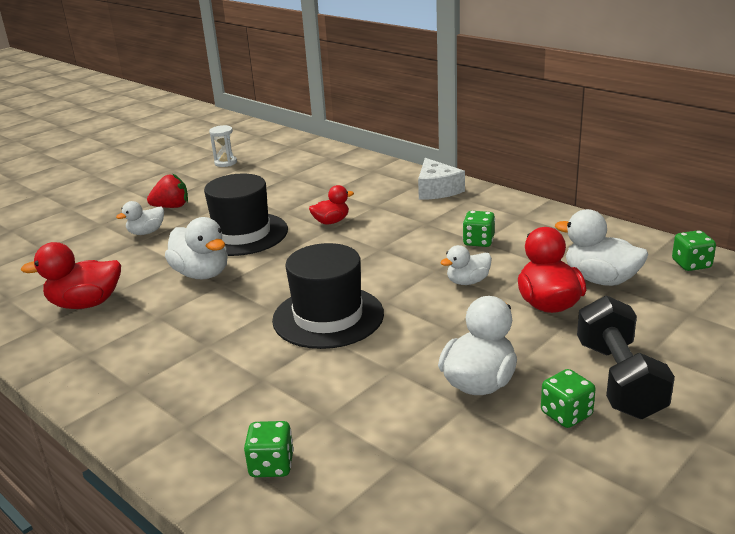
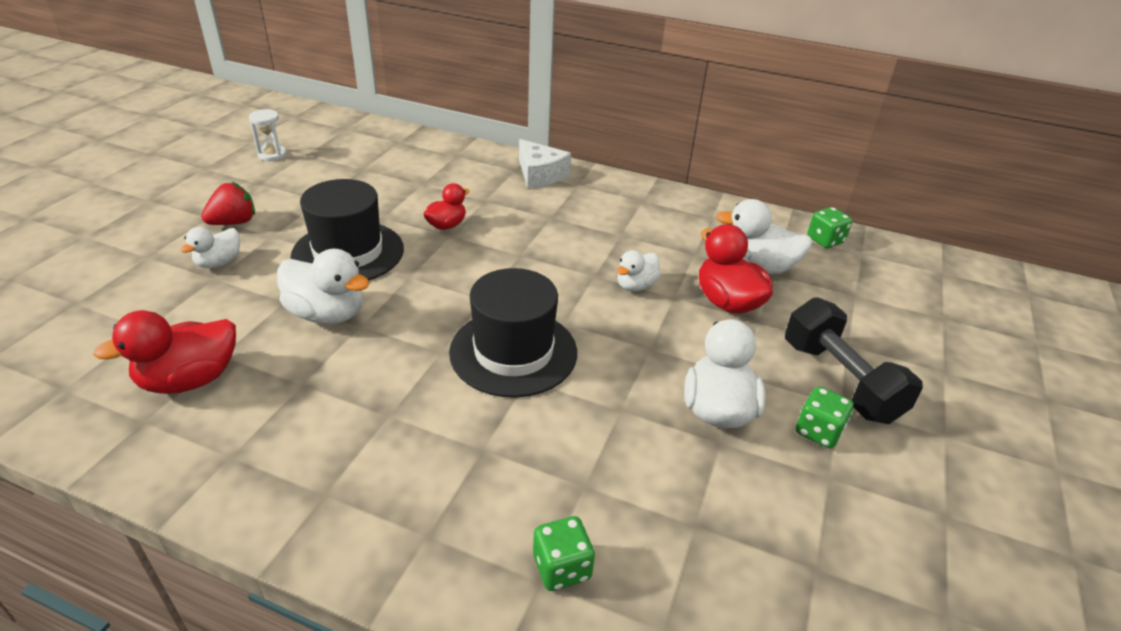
camera: 25 degrees left, 10 degrees up
green dice [463,211,495,247] -> none

